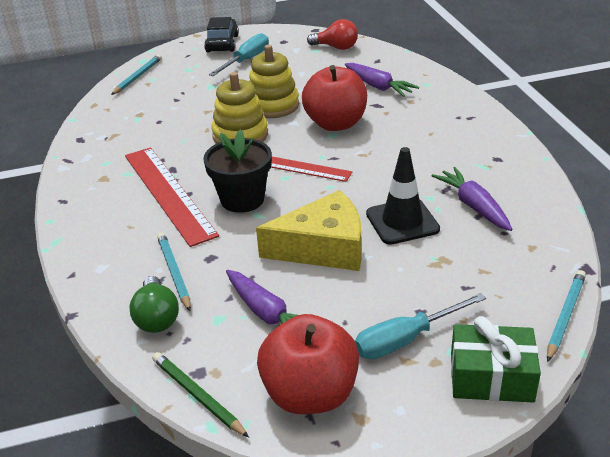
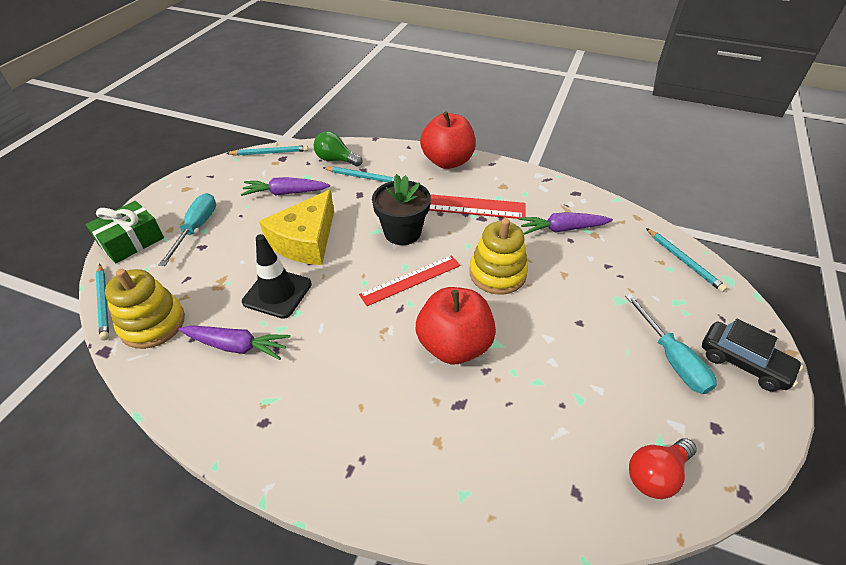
camera: 125 degrees right, 10 degrees up
green pencil [152,352,249,437] -> turquoise pencil [226,145,308,156]
yellow stacking toy [249,45,299,118] -> yellow stacking toy moved to [105,269,185,349]
red apple [257,314,359,414] -> red apple moved to [420,112,476,169]
purple carrot [345,63,419,97] -> purple carrot moved to [519,212,613,235]

